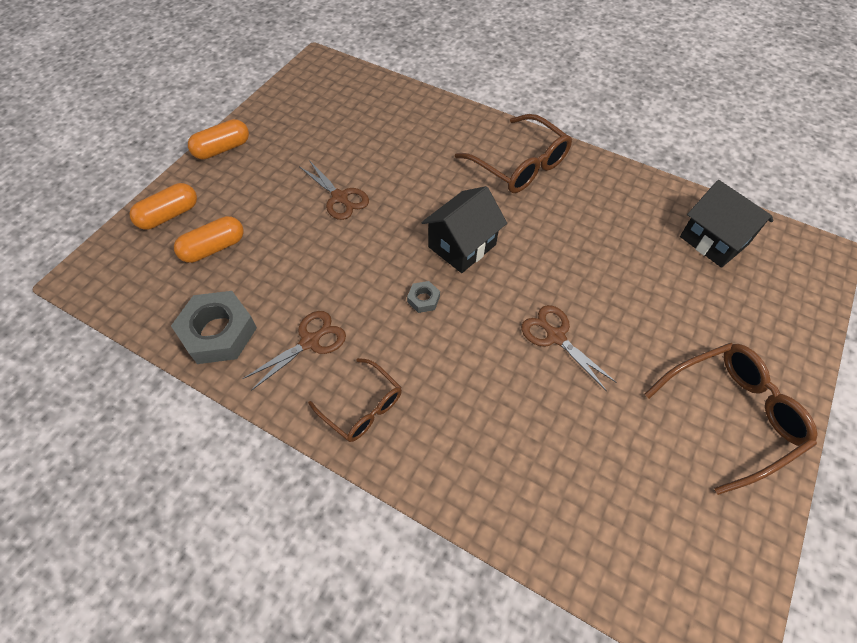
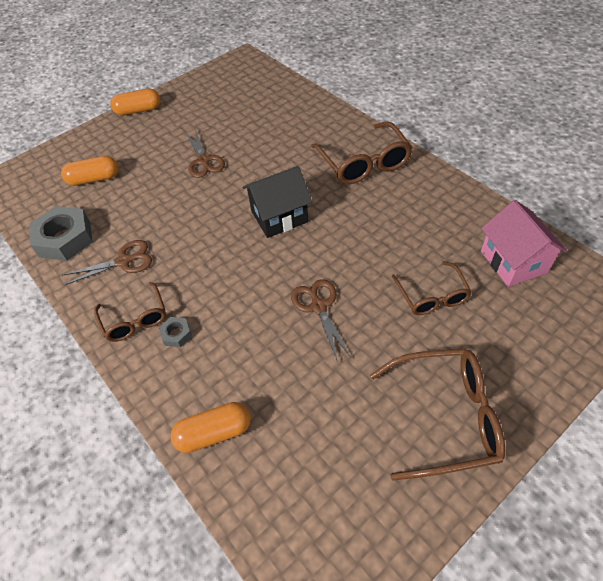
camera: 25 degrees right, 5 degrees down
orange capsule [129,183,197,230] -> orange capsule moved to [170,402,251,453]
grey nut [407,281,440,313] -> grey nut moved to [159,317,192,347]
black house [680,180,774,268] -> pink house [481,200,567,287]
none -> brown glasses [392,261,472,315]

